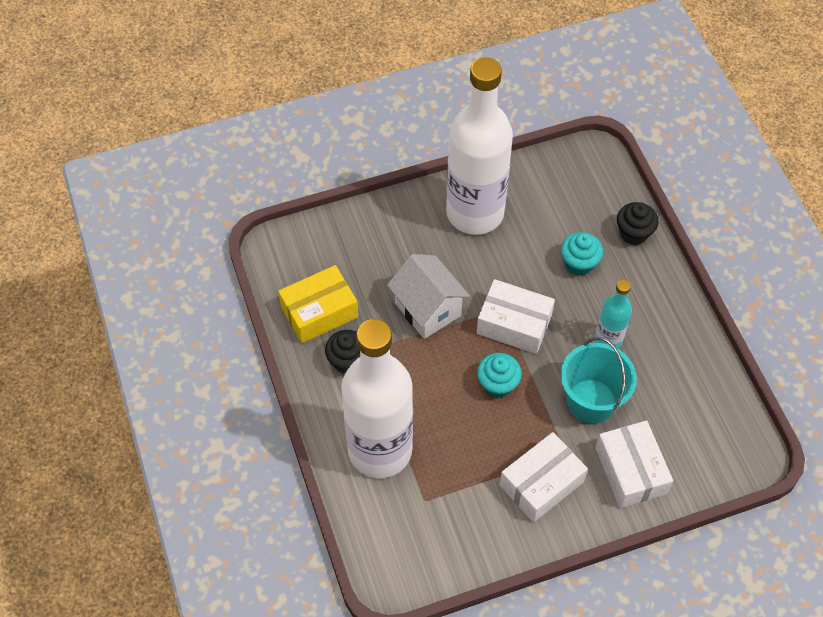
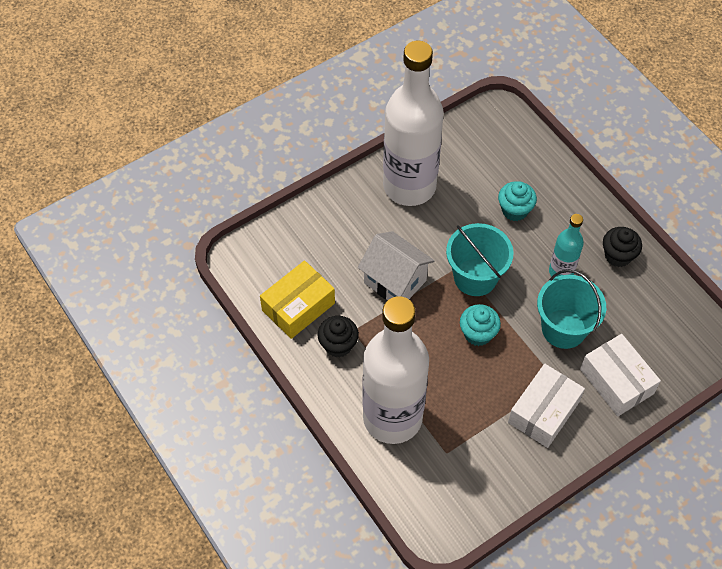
camera: 15 degrees left, 0 degrees up
white box [477,279,555,354] -> turquoise bucket [446,223,513,296]
black cupcake [617,202,658,245] -> black cupcake moved to [603,227,642,267]

